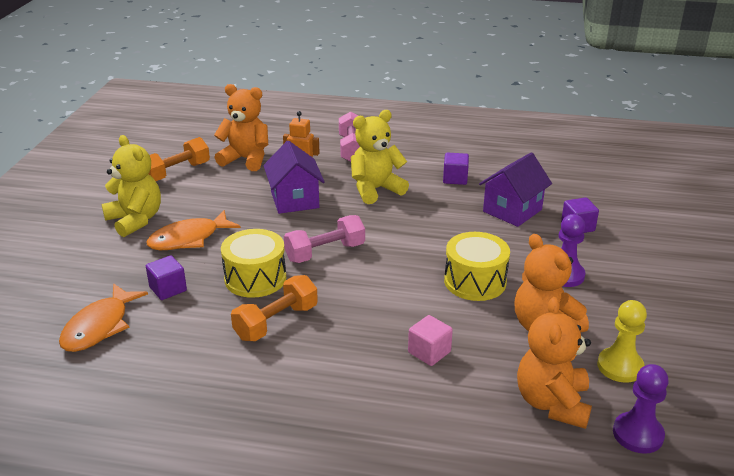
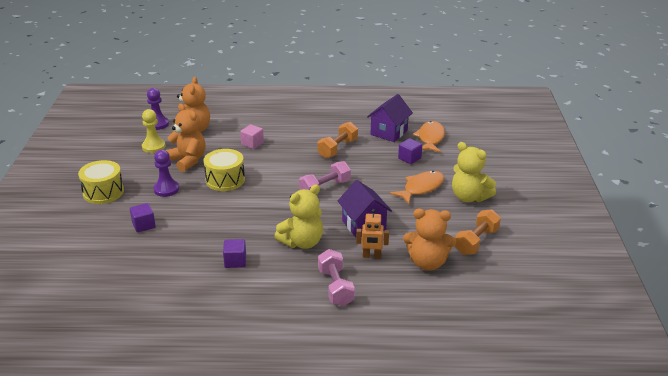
camera: 170 degrees right, 0 degrees up
yellow drum [221,229,286,298] -> yellow drum moved to [78,160,124,204]
purple house [479,152,552,227] -> purple house moved to [367,94,413,142]

